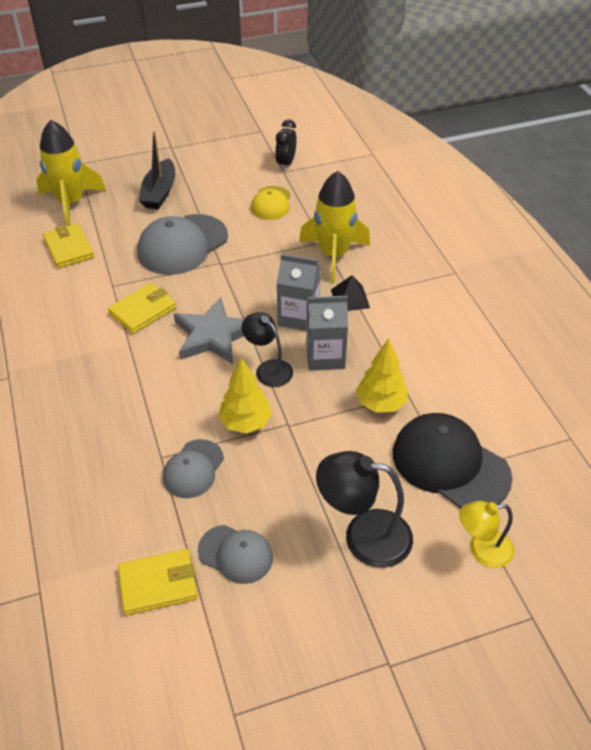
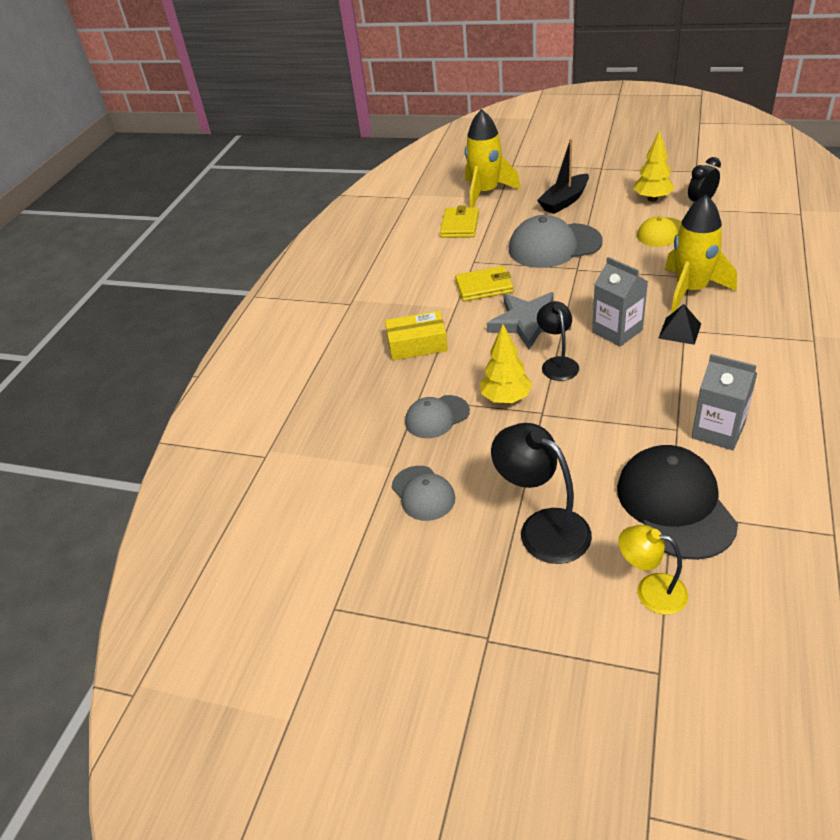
camera: 40 degrees right, 5 degrees down
yellow wallet [118,549,198,615] -> none
grey carton [306,296,348,370] -> grey carton moved to [692,354,757,450]
yellow tree [356,339,408,413] -> yellow tree moved to [633,130,675,202]
none -> yellow box [385,311,448,361]

